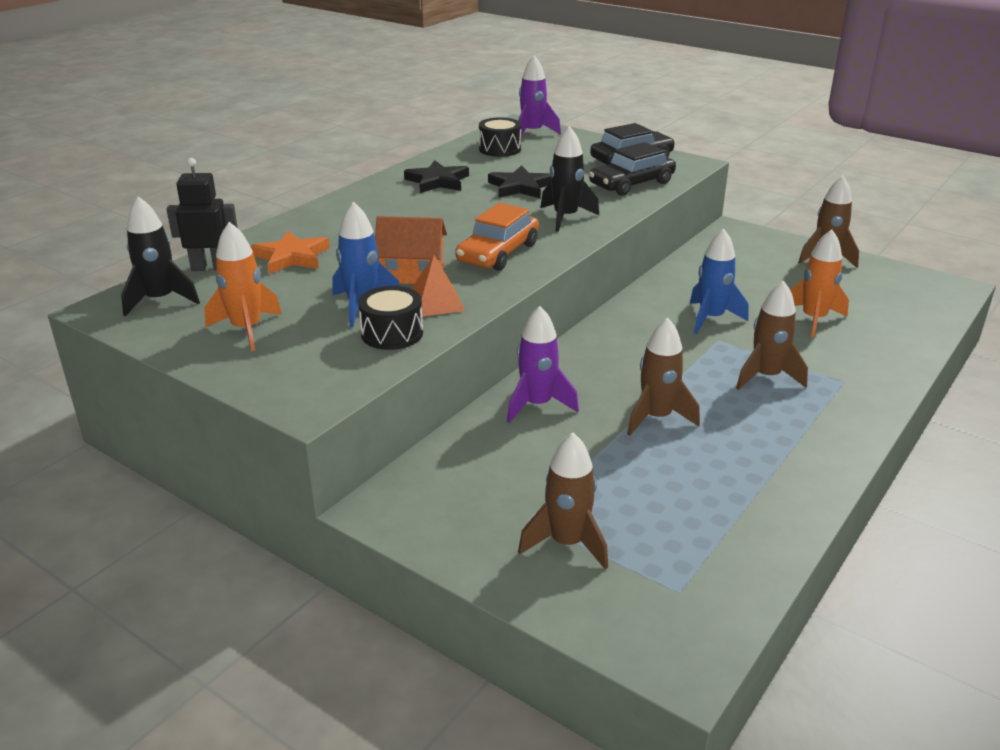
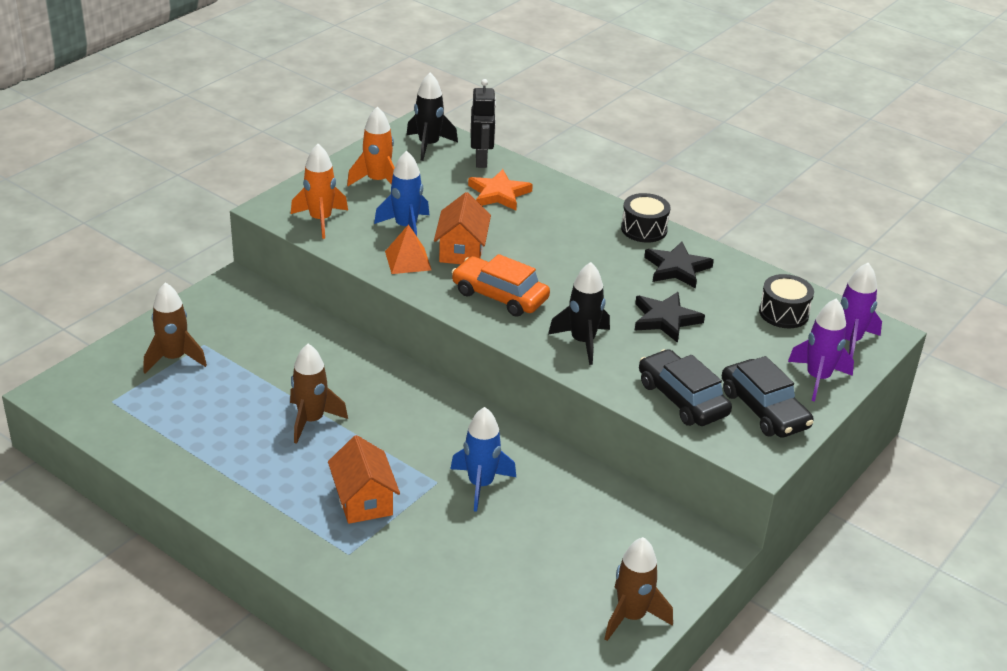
camera: 90 degrees right, 5 degrees up
black drum [358,286,423,350] -> black drum moved to [621,193,670,243]
purple rocket [507,306,579,423] -> purple rocket moved to [788,298,854,401]
brown rocket [736,280,808,390] -> orange house [328,435,400,524]
orange rocket [790,230,849,337] -> orange rocket moved to [291,144,348,239]

